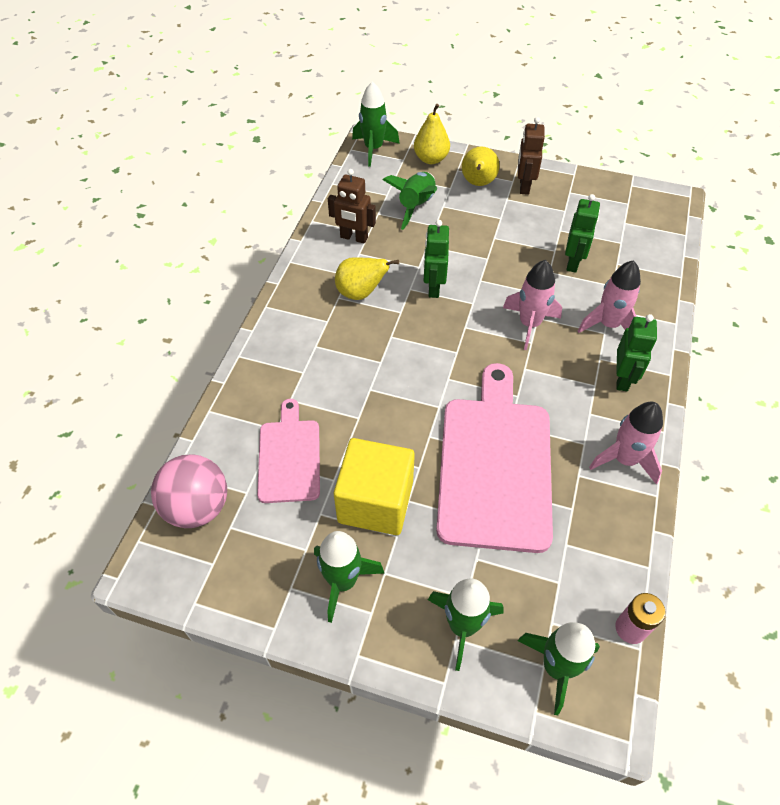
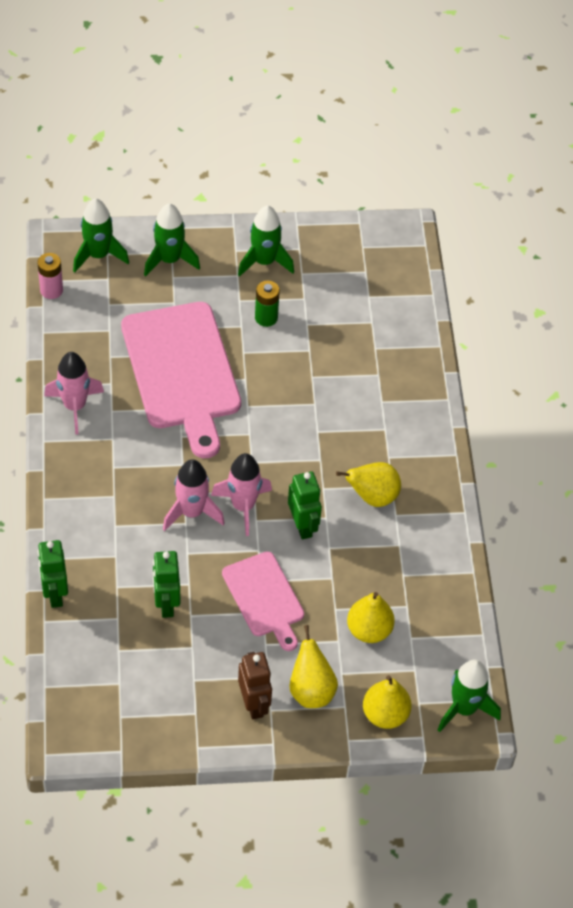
camera: 155 degrees right, 0 degrees up
pink ball [151,454,227,528] -> none
pink cutting board [257,399,320,503] -> pink cutting board moved to [222,551,304,651]
brown robot [328,169,376,244] -> none
yellow cube [334,438,415,535] -> green battery [255,281,280,327]
green rocket [383,172,437,230] -> yellow pear [347,592,395,643]
pink rocket [578,260,641,333] -> pink rocket moved to [211,453,272,536]
green robot [616,314,657,391] -> green robot moved to [38,540,68,608]

